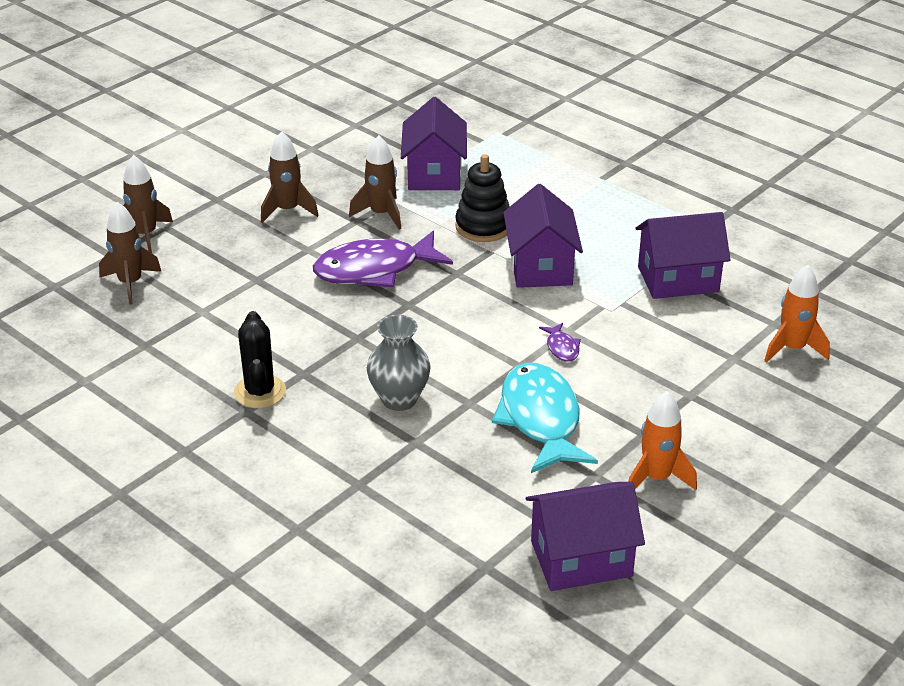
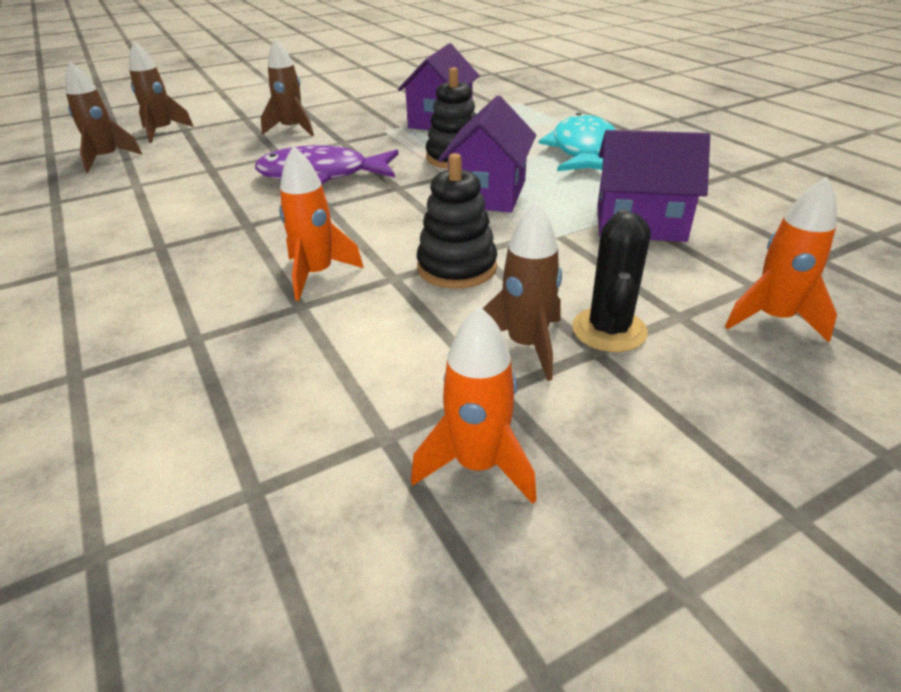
camera: 20 degrees right, 0 degrees up
black cactus [234,311,286,408] -> black cactus moved to [572,209,651,352]
brown rocket [349,135,401,230] -> brown rocket moved to [483,201,562,381]
grey vase [367,315,431,411] -> none
turquoise fish [492,363,598,473] -> turquoise fish moved to [539,112,616,171]
purple house [526,482,645,591] -> none
purple fish [539,323,581,362] -> black stacking toy [417,153,497,289]
none -> orange rocket [279,146,364,301]

